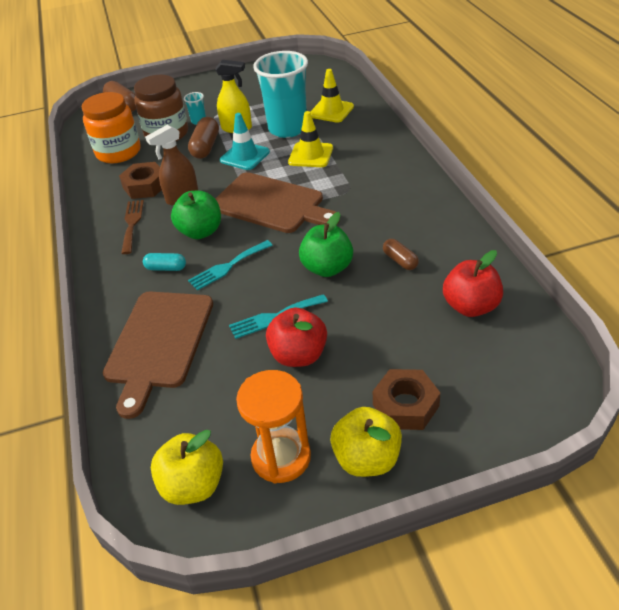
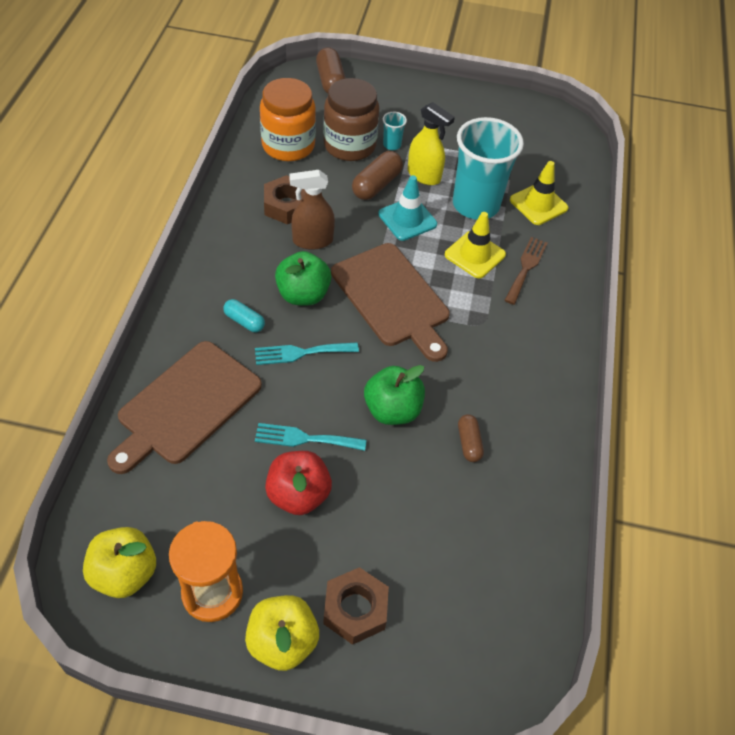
camera: 20 degrees right, 10 degrees up
brown fork [121,200,144,254] -> brown fork moved to [504,237,547,305]
red apple [443,250,503,317] -> none

